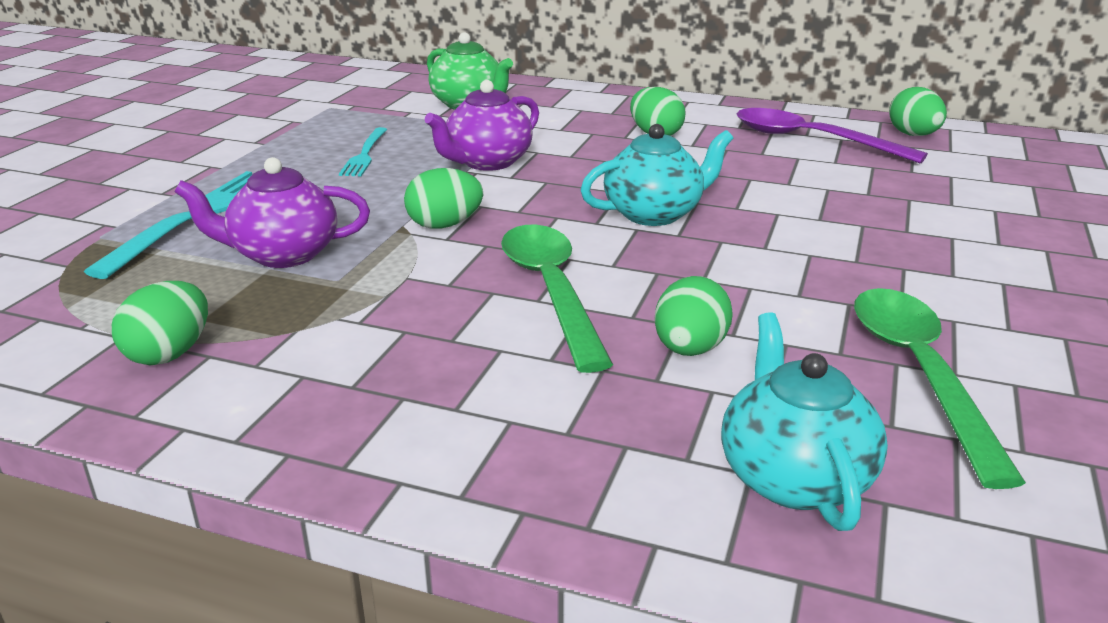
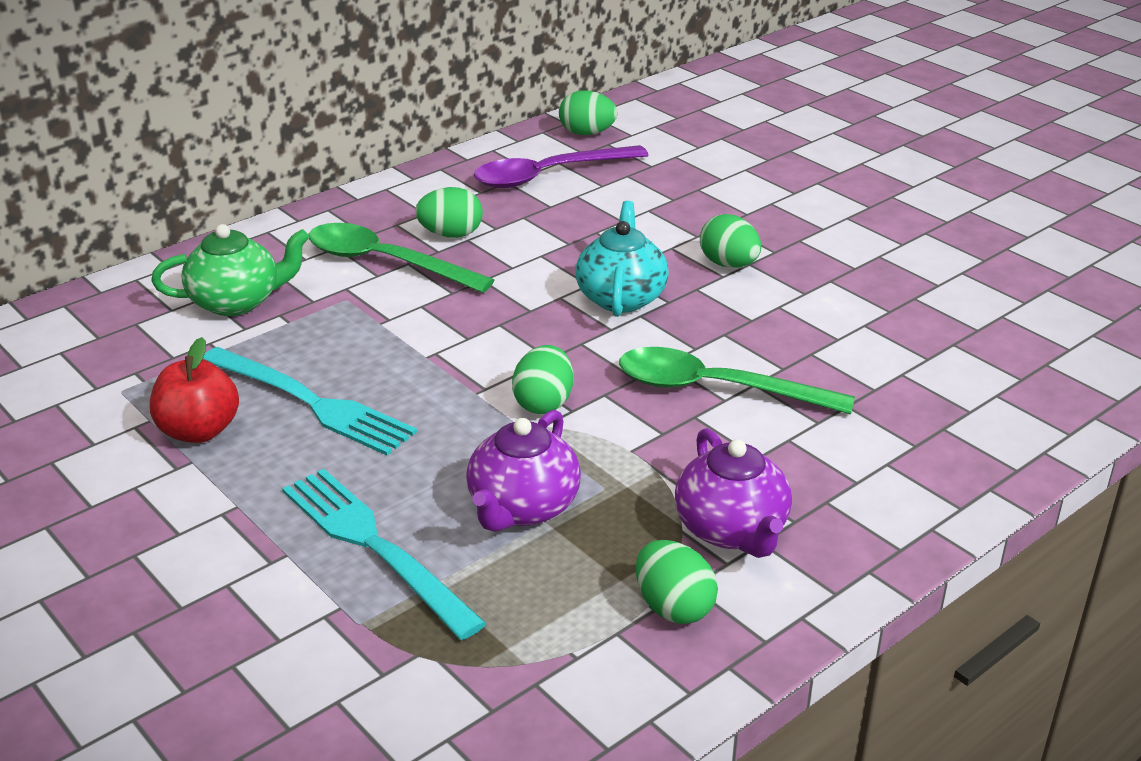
camera: 60 degrees left, 5 degrees up
turquoise fork [339,127,387,176] -> turquoise fork [203,347,417,456], size x1.72
purple teapot [425,80,539,171] -> purple teapot moved to [675,428,792,558]
green egg [654,276,733,356] -> green egg moved to [700,214,761,268]
turquoise teapot [721,312,888,531] -> none
green spoon [854,288,1026,489] -> green spoon moved to [308,223,494,293]
none -> red apple [150,337,239,443]

